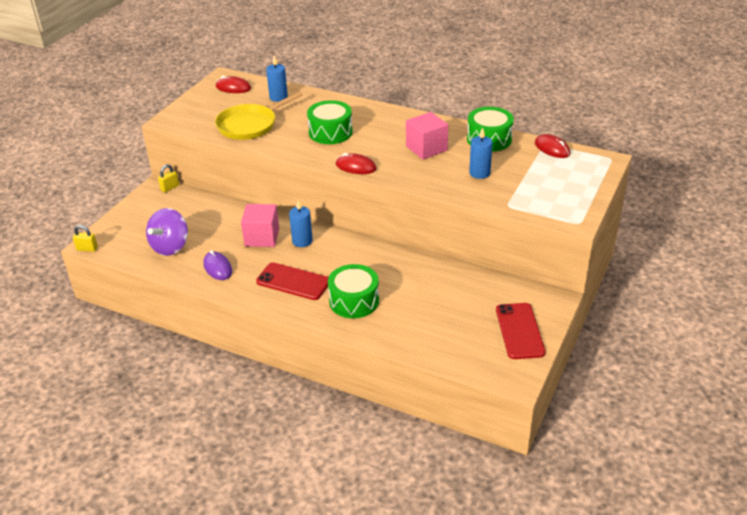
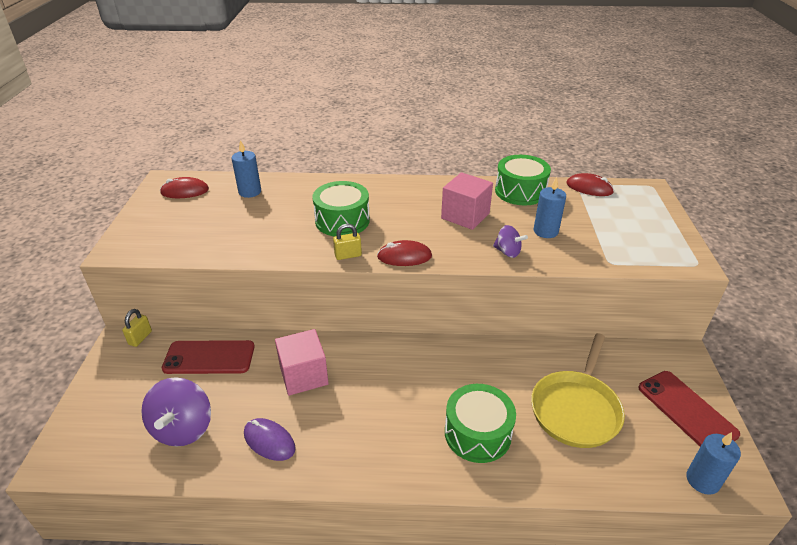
camera: 25 degrees left, 0 degrees up
yellow padlock [73,225,98,252] -> yellow padlock moved to [333,224,362,260]
yellow pan [215,92,303,140] -> yellow pan moved to [531,333,625,448]
red phone [256,262,328,300] -> red phone moved to [162,340,255,374]
blue candle [289,200,313,247] -> blue candle moved to [686,432,741,495]
none -> purple spinning top [493,225,528,258]

